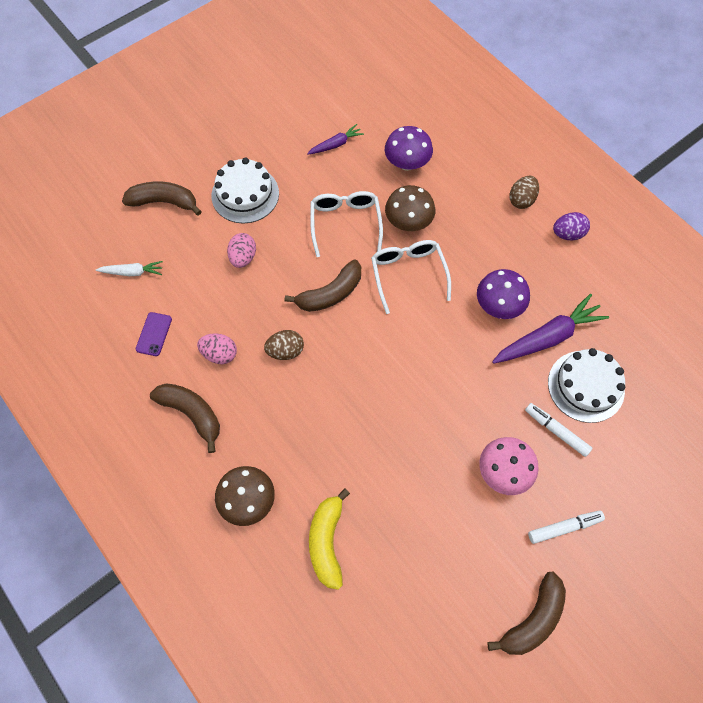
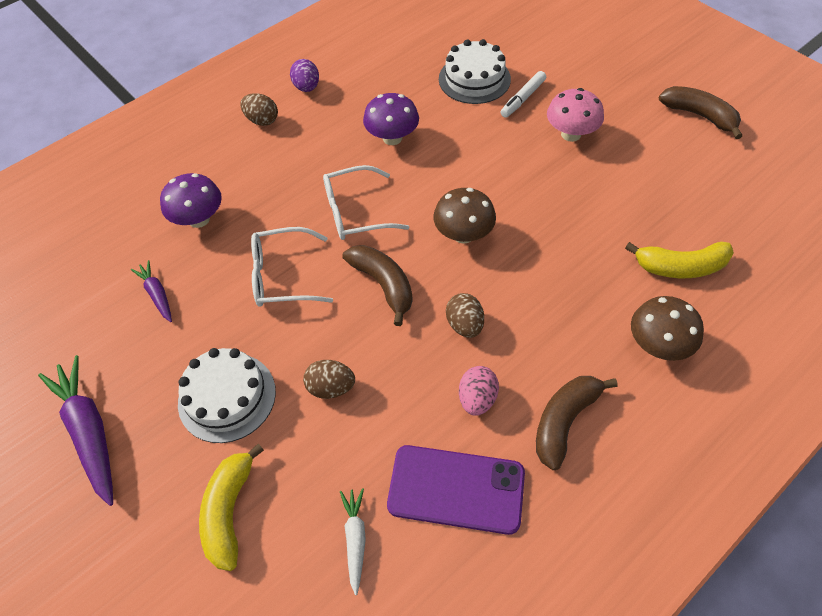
camera: 90 degrees left, 10 degrees down
brown banana [122,182,202,215] -> yellow banana [199,444,264,571]
purple phone [136,312,172,356] -> purple phone [387,445,525,535], size x2.04
pink egg [227,233,256,268] -> brown egg [303,360,355,399]
brown mushroom [385,185,435,231] -> brown mushroom moved to [433,188,496,244]
purple carrot [492,294,609,364] -> purple carrot moved to [38,355,113,506]
white marker [528,510,605,544] -> none

